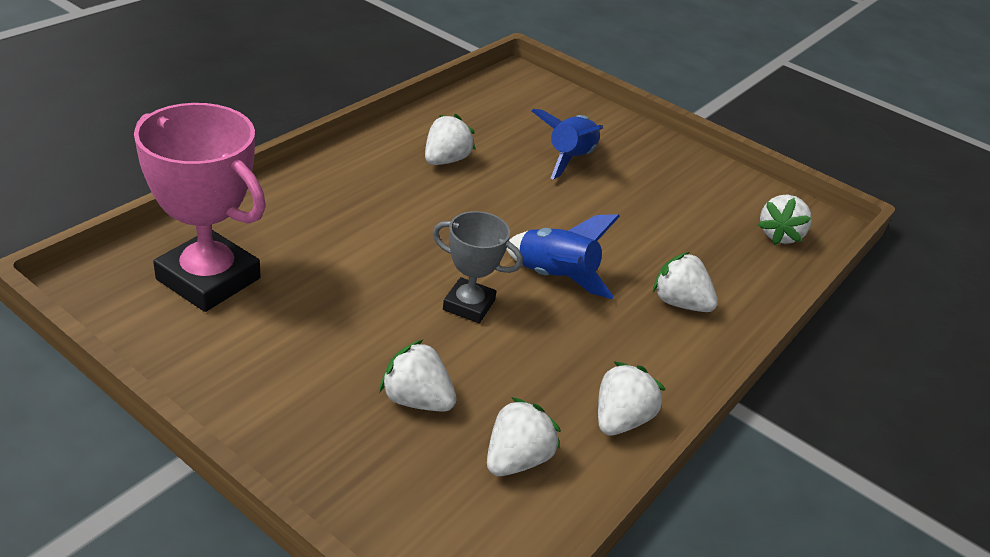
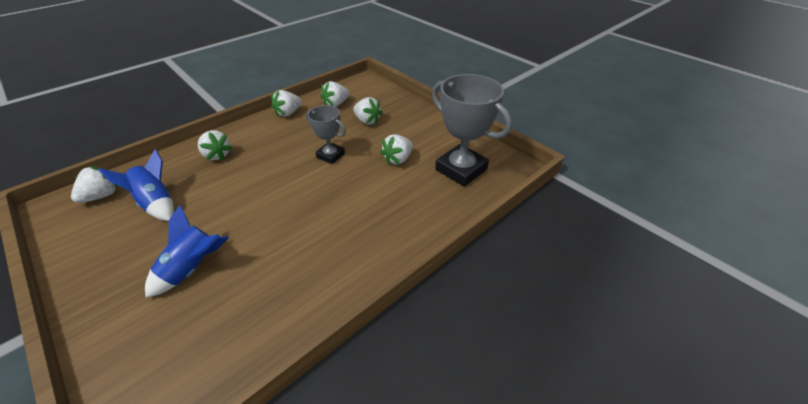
camera: 165 degrees left, 5 degrees up
pink trophy [134,103,266,312] -> grey trophy [432,74,512,187]
white strawberry [425,114,476,165] -> white strawberry moved to [380,134,413,165]
blue rocket [506,214,620,299] -> blue rocket moved to [99,149,174,221]

